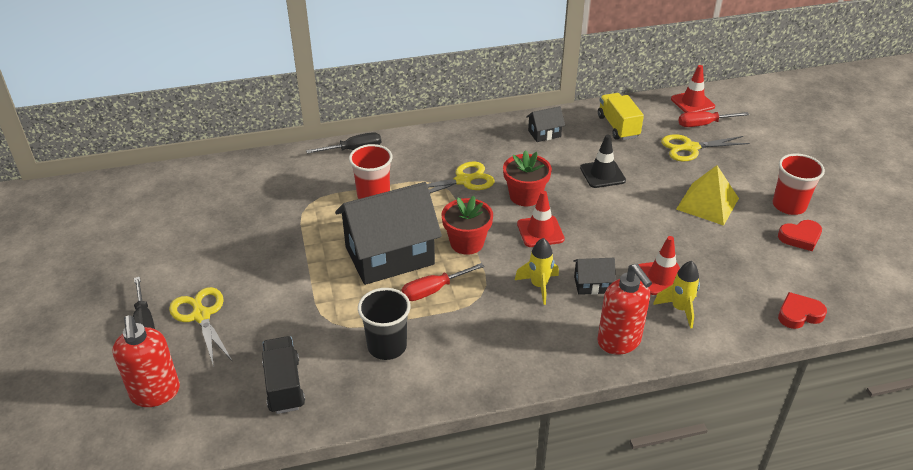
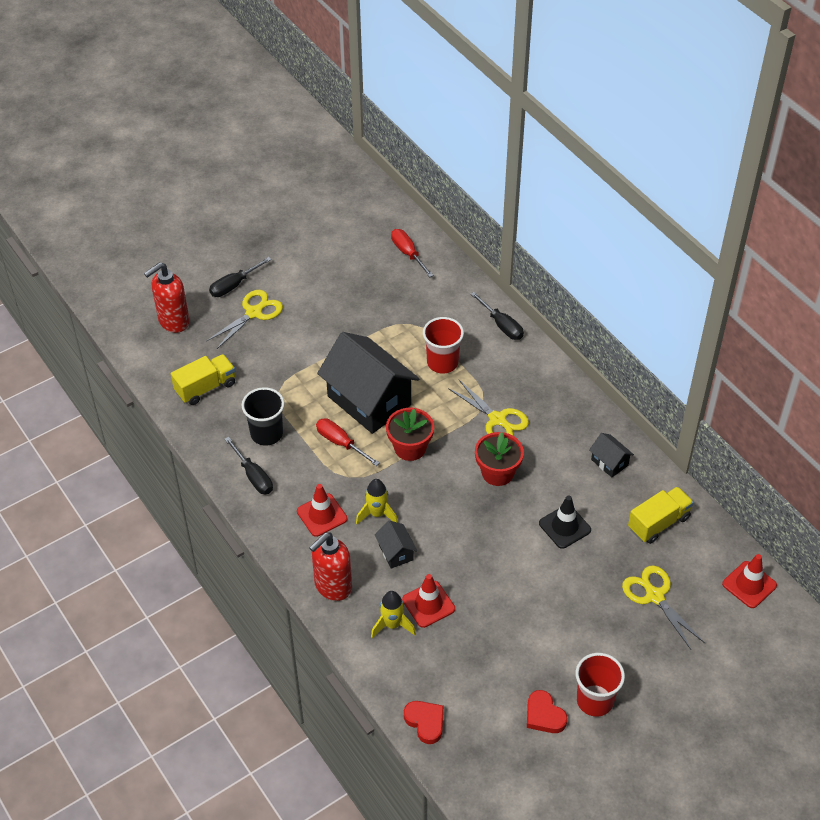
camera: 70 degrees right, 10 degrees up
black truck [262,336,305,414] -> yellow truck [171,354,235,405]
red traffic cone [517,191,565,247] -> red traffic cone moved to [297,484,347,537]
yellow pyramid [676,165,739,226] -> none
red screwdriver [678,111,749,127] -> red screwdriver moved to [391,229,434,277]
none -> black screwdriver [224,437,273,494]

